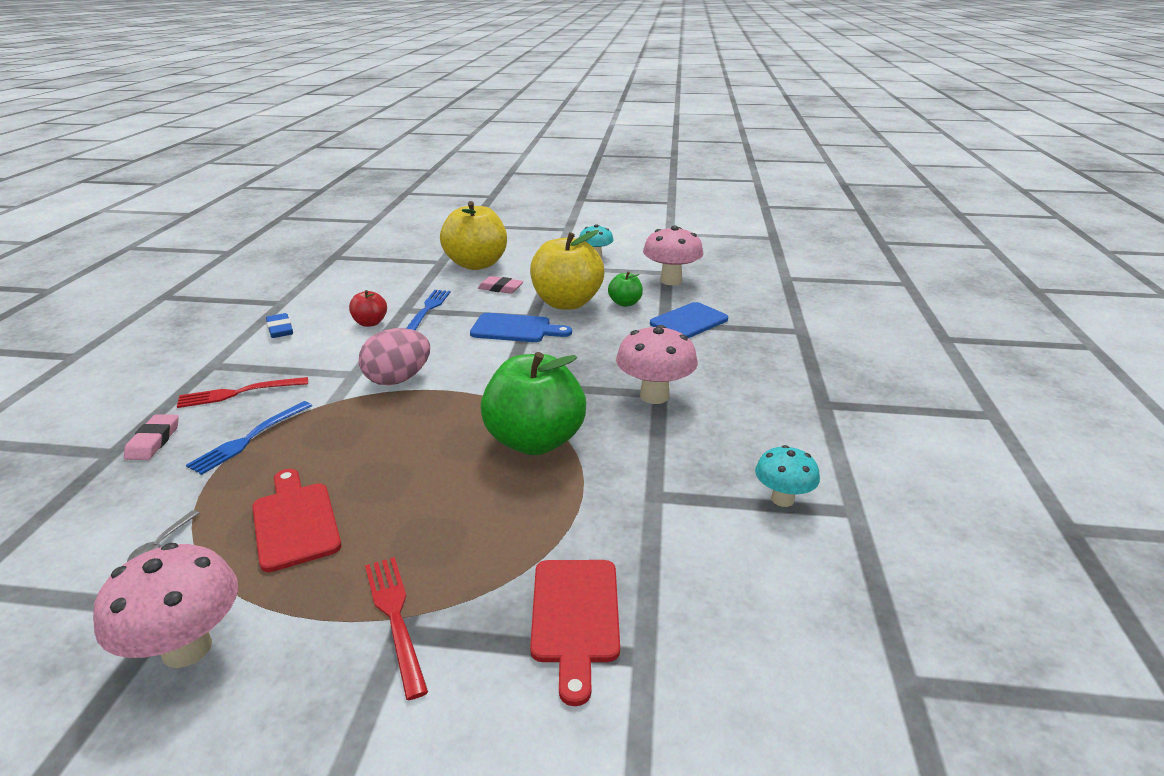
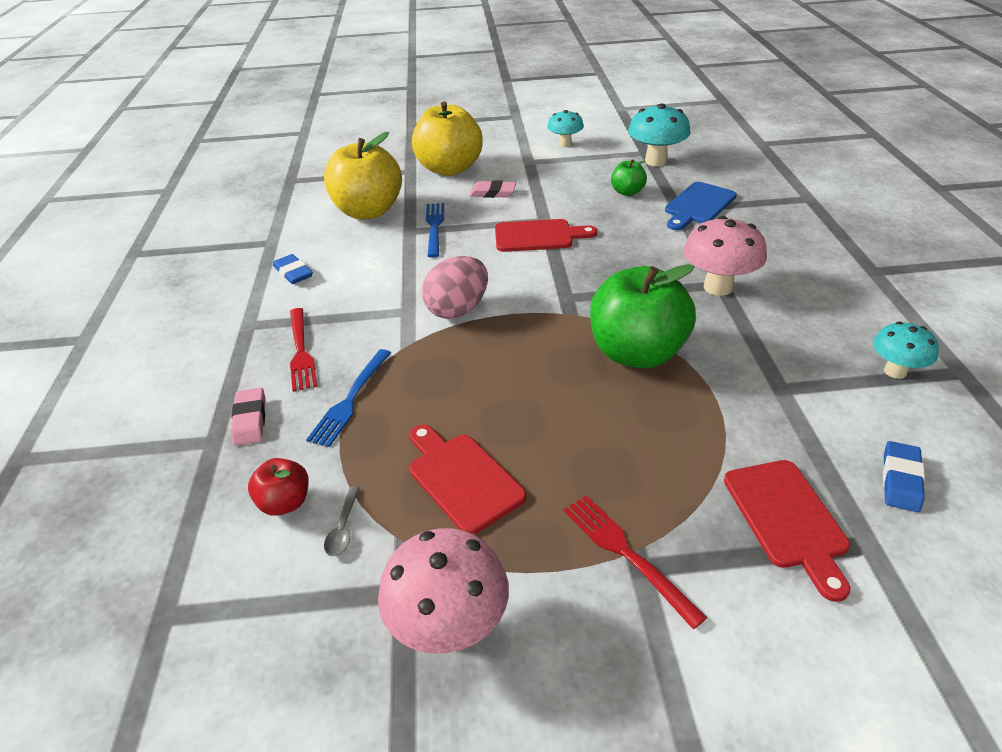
camera: 10 degrees left, 10 degrees up
red fork [177,377,308,408] -> red fork turned 75 degrees counterclockwise [290,308,317,392]
red apple [349,290,387,327] -> red apple moved to [248,458,309,516]
blue cutting board [470,313,572,342] -> red cutting board [495,219,597,252]
yellow apple [530,230,604,310] -> yellow apple moved to [324,132,402,219]
pink mushroom [643,226,703,285] -> turquoise mushroom [628,104,691,166]
none -> blue eraser [883,441,925,512]

